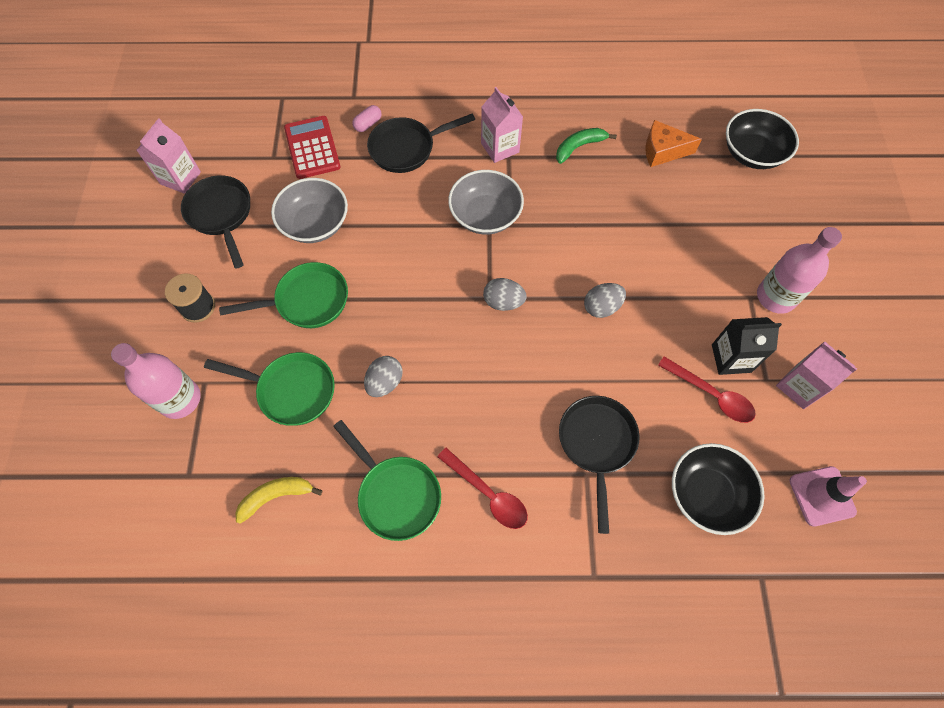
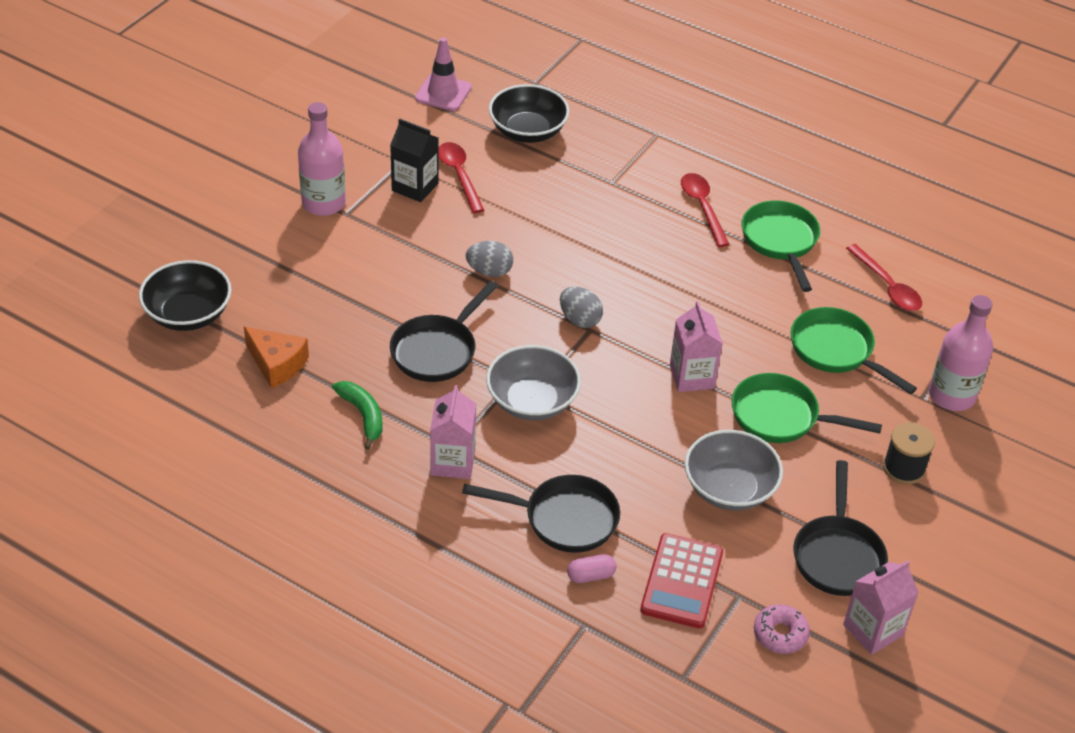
camera: 150 degrees left, 20 degrees down
yellow banana [235,477,322,524] -> red spoon [846,244,922,311]
grey egg [364,356,403,397] -> none
green banana [556,128,617,164] -> green banana turned 120 degrees counterclockwise [332,381,382,450]
black pan [559,396,640,534] -> black pan moved to [390,281,498,382]
pink carton [776,341,857,409] -> pink carton moved to [670,301,723,392]
none -> pink donut [754,604,810,654]

